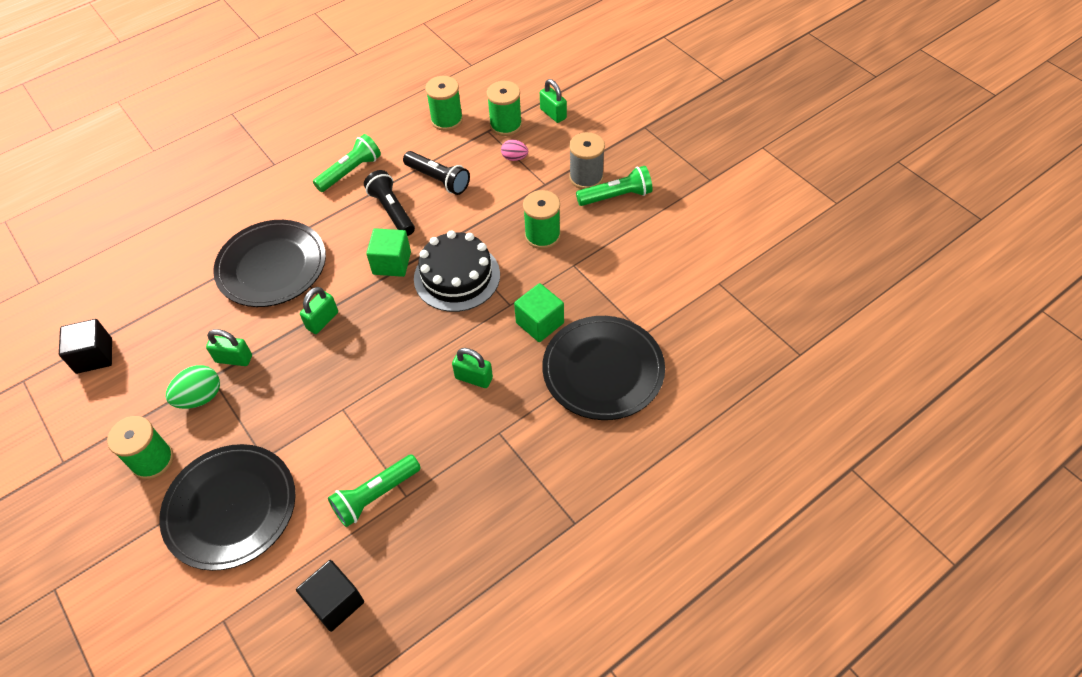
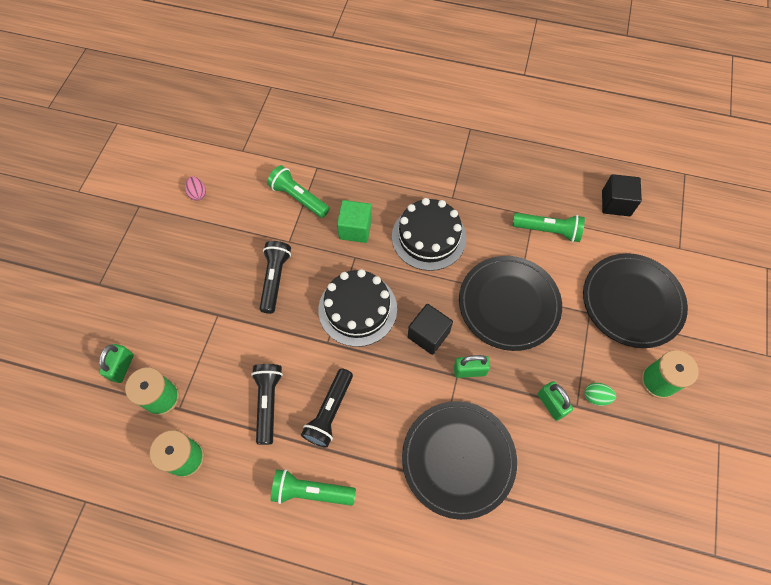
camera: 130 degrees left, 10 degrees up
black cube [59,319,112,374] -> black cube moved to [408,304,453,355]
green egg [166,365,220,409] -> green egg [584,383,616,406], size x0.64
green cube [366,228,411,277] -> none
green padlock [452,348,493,388] -> black cake [392,198,466,271]
pink egg [501,140,528,161] -> pink egg moved to [185,176,206,201]
green spool [523,190,561,249] -> black flashlight [259,241,291,314]
black plate [542,316,665,420] -> black plate moved to [459,256,562,351]
grey spool [569,132,605,189] -> none
green flashlight [576,166,652,206] -> green flashlight moved to [267,165,330,218]

